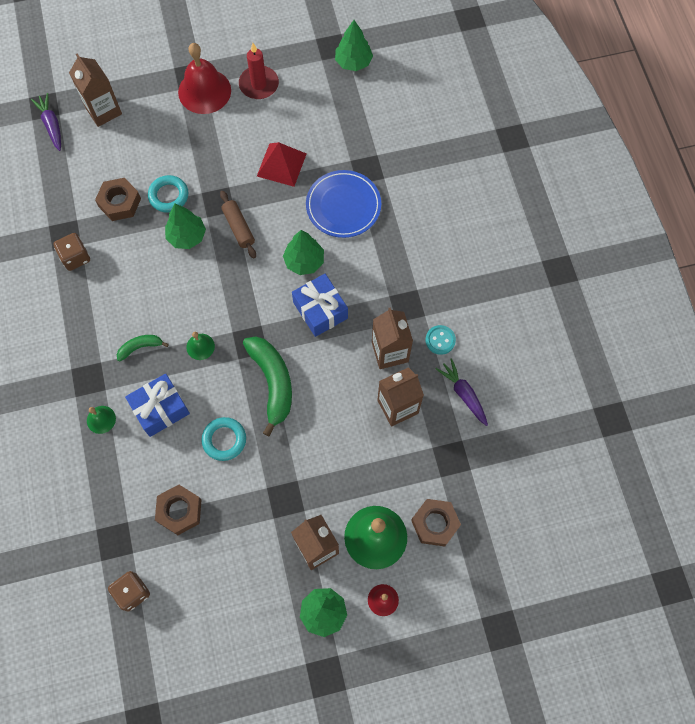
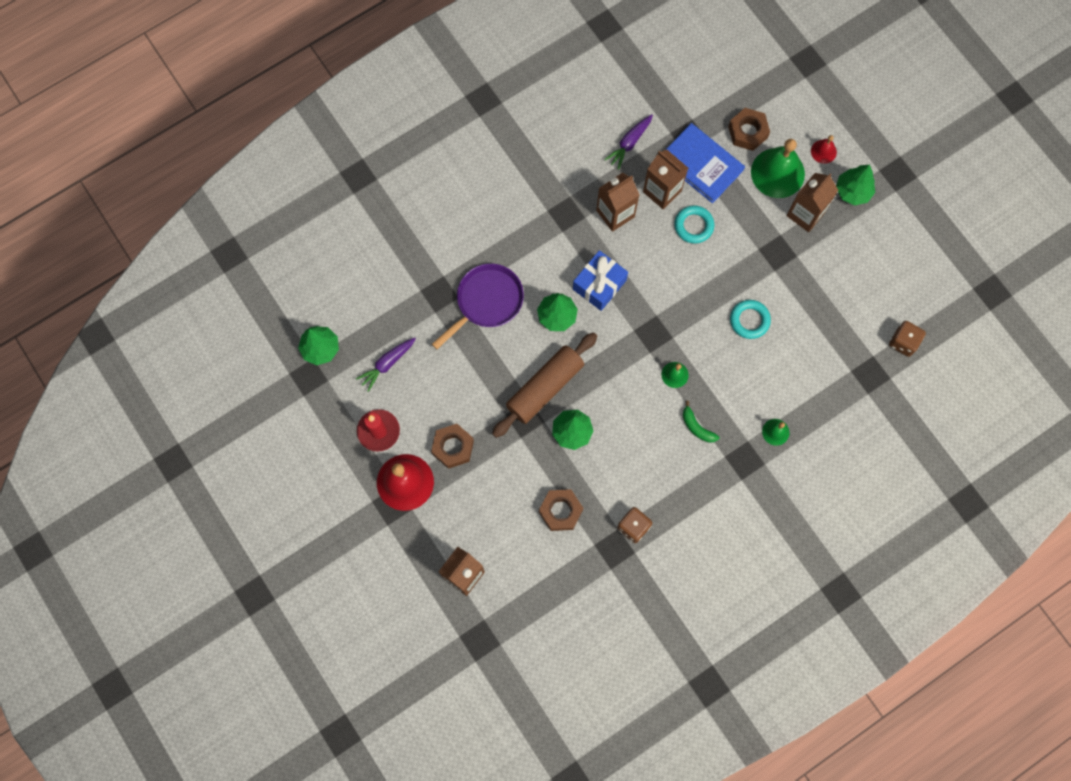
camera: 110 degrees left, 5 degrees up
purple carrot [31,93,61,151] -> purple carrot moved to [356,338,416,392]
blue gift [125,374,190,437] -> none
turquoise ring [148,175,188,212] -> turquoise ring moved to [674,205,715,244]
brown nut [155,485,201,535] -> brown nut moved to [431,424,474,469]
brown rolling pin [220,191,256,259] -> brown rolling pin [492,332,597,438], size x1.77
green banana [243,336,292,436] -> none
red pyramid [257,142,306,187] -> none
blue plate [306,170,381,238] -> purple pan [432,264,524,349]
turquoise button [425,325,456,355] -> none
none -> blue book [666,123,745,203]

